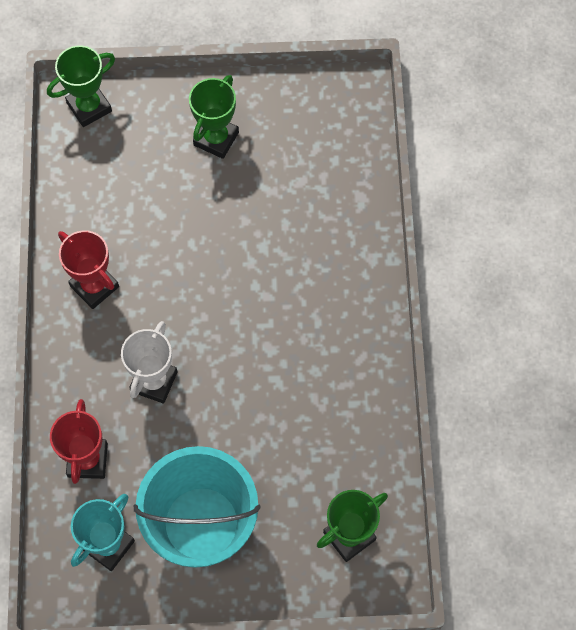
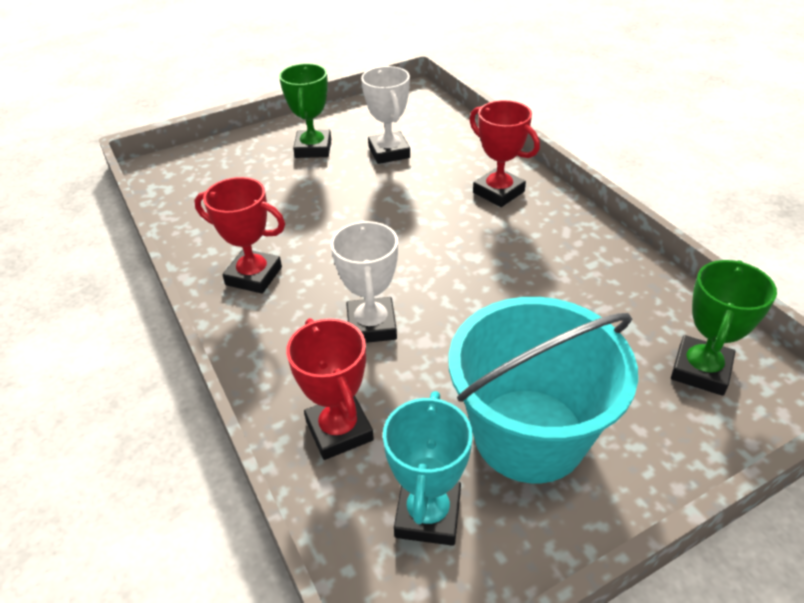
camera: 25 degrees left, 25 degrees down
green trophy [47,45,115,127] -> none
none -> white trophy [361,66,410,164]
none -> red trophy [469,100,540,207]

